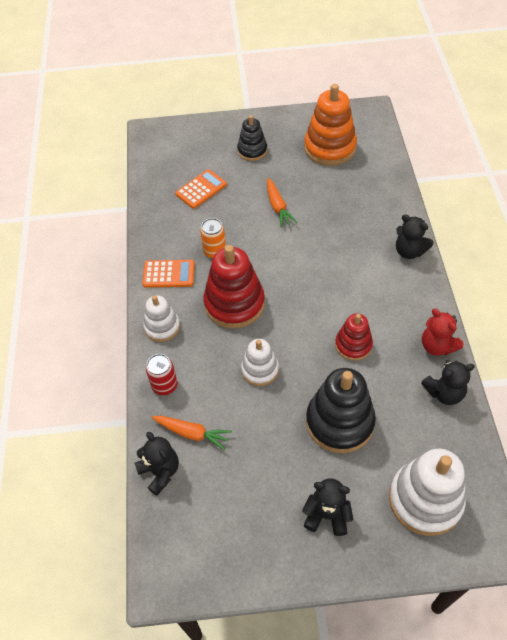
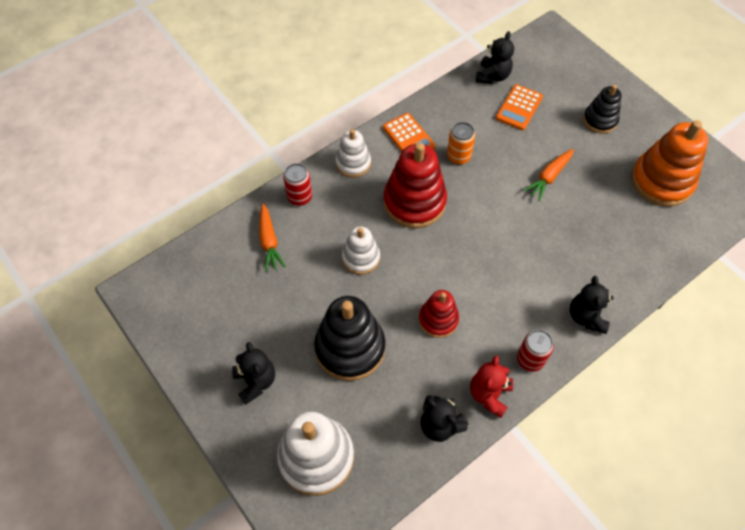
camera: 55 degrees right, 5 degrees up
black teddy bear [135,432,179,496] -> black teddy bear moved to [476,31,514,84]
orange calculator [175,169,227,209] -> orange calculator turned 105 degrees clockwise [496,84,543,130]
none -> red can [517,330,554,372]

